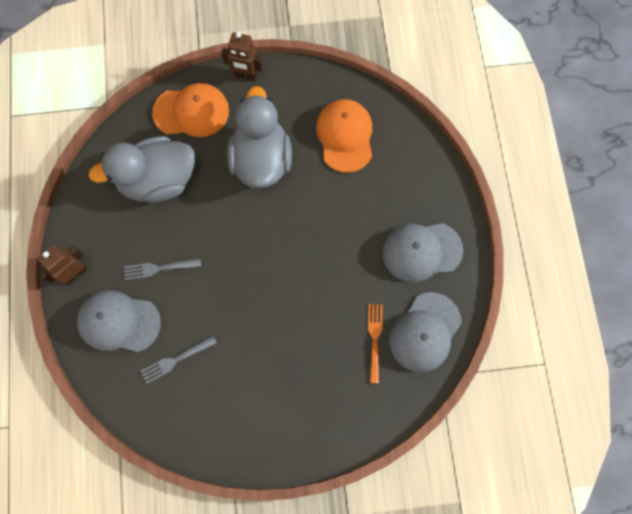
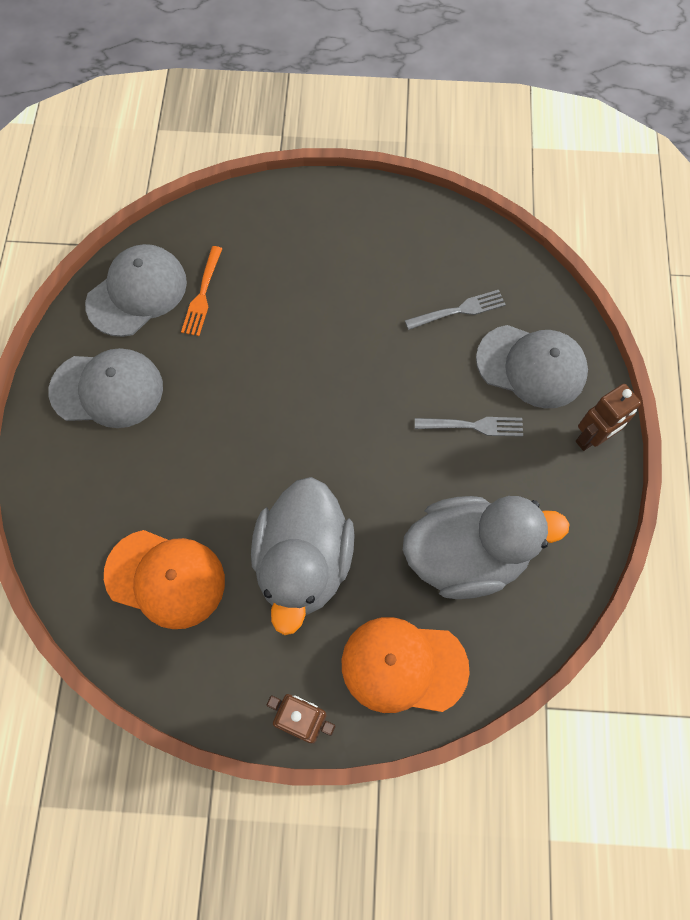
camera: 170 degrees left, 5 degrees down
orange cap [316,99,372,173] -> orange cap turned 75 degrees counterclockwise [104,530,225,629]

